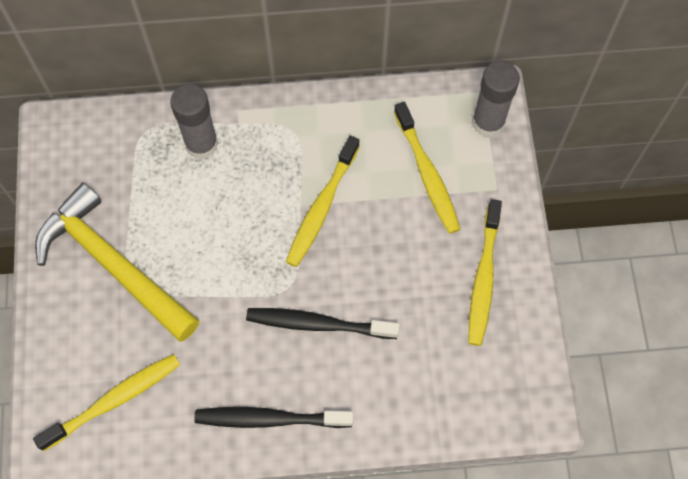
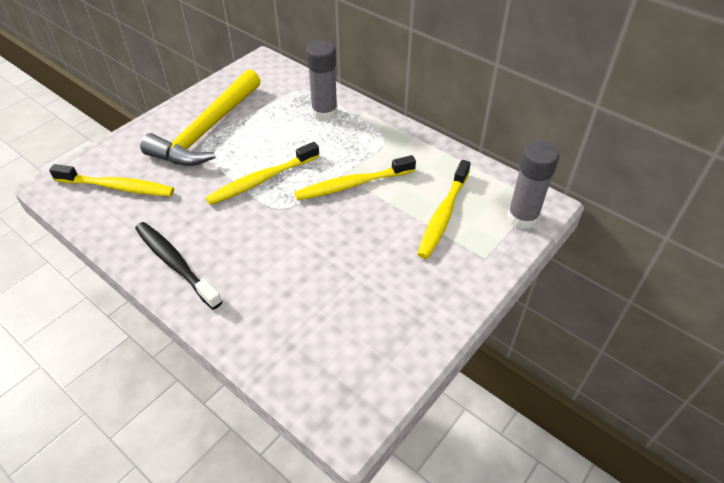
camera: 45 degrees right, 20 degrees down
yellow hammer [35,183,199,342] -> yellow hammer turned 150 degrees counterclockwise [140,69,261,166]
black toothbrush [246,308,400,339] -> none
yellow toothbrush [468,199,502,346] -> yellow toothbrush moved to [205,142,319,205]

